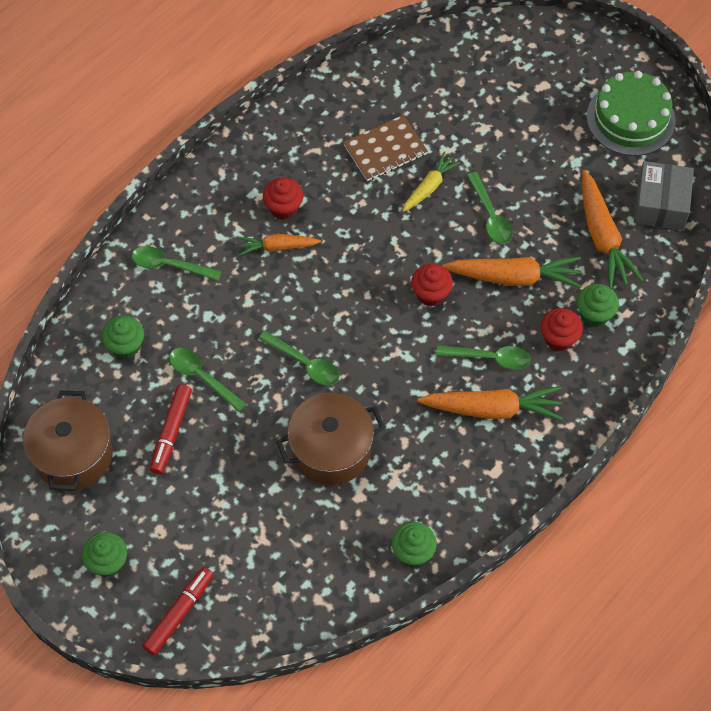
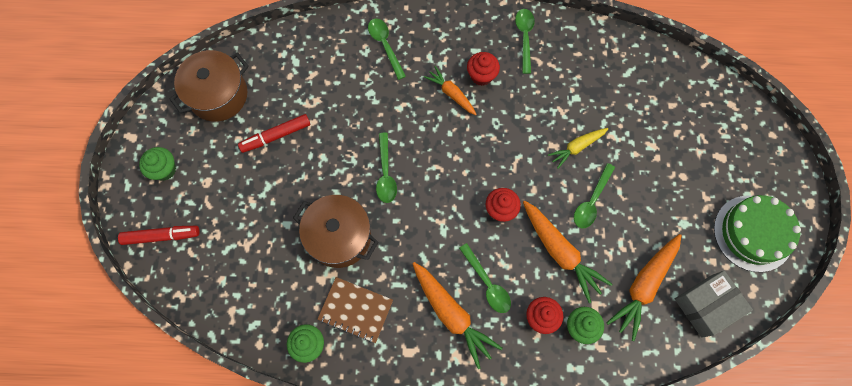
camera: 50 degrees right, 10 degrees up
green cupcake [102,316,144,359] -> none
green spoon [169,348,246,412] -> green spoon moved to [515,9,535,74]
brown notebook [343,115,428,181] -> brown notebook moved to [317,277,393,343]
yellow carrot [402,152,461,212] -> yellow carrot turned 150 degrees clockwise [548,128,608,169]

